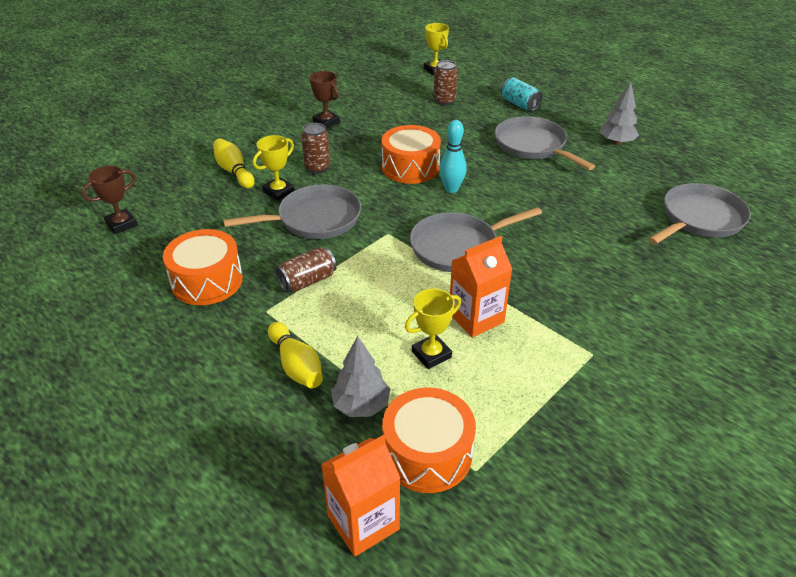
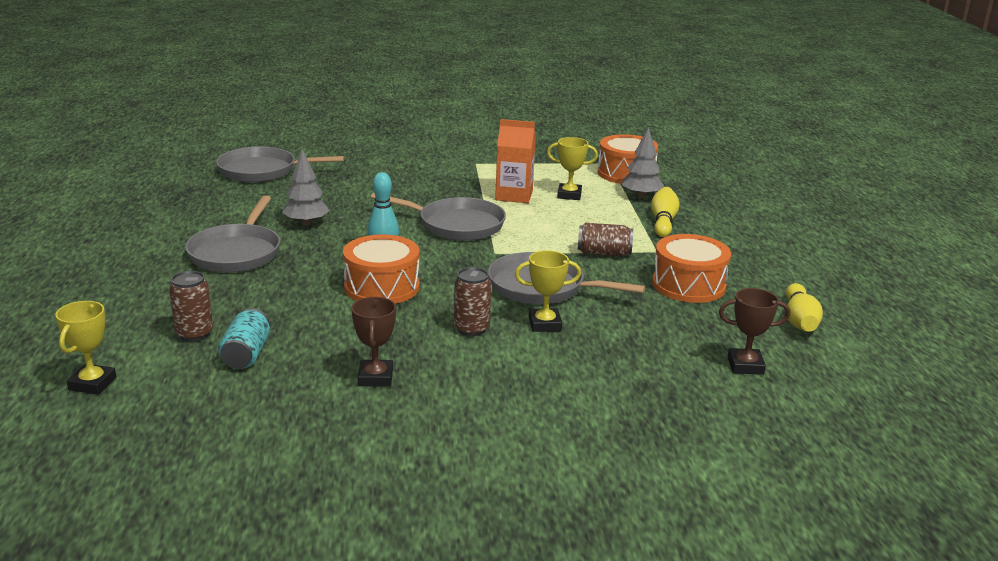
camera: 140 degrees left, 15 degrees down
yellow bowling pin [213,139,255,188] -> yellow bowling pin moved to [786,283,823,332]
orange carton [321,435,400,557] -> none
turquoise can [501,78,542,111] -> turquoise can moved to [218,308,270,369]
grey tree [600,82,639,145] -> grey tree moved to [282,149,329,226]

